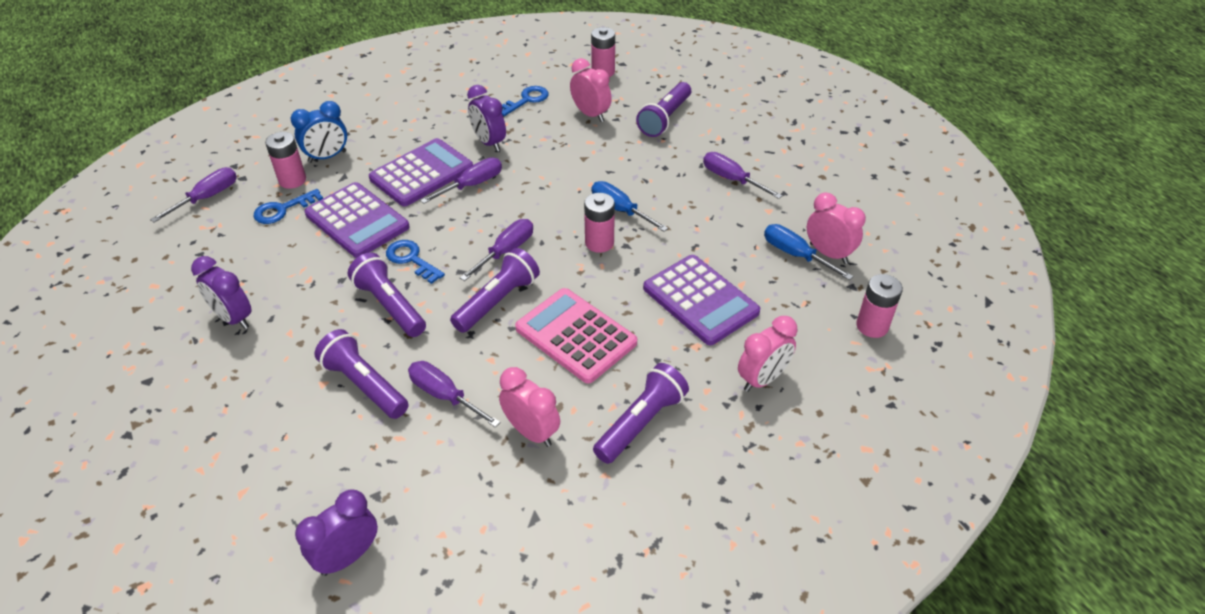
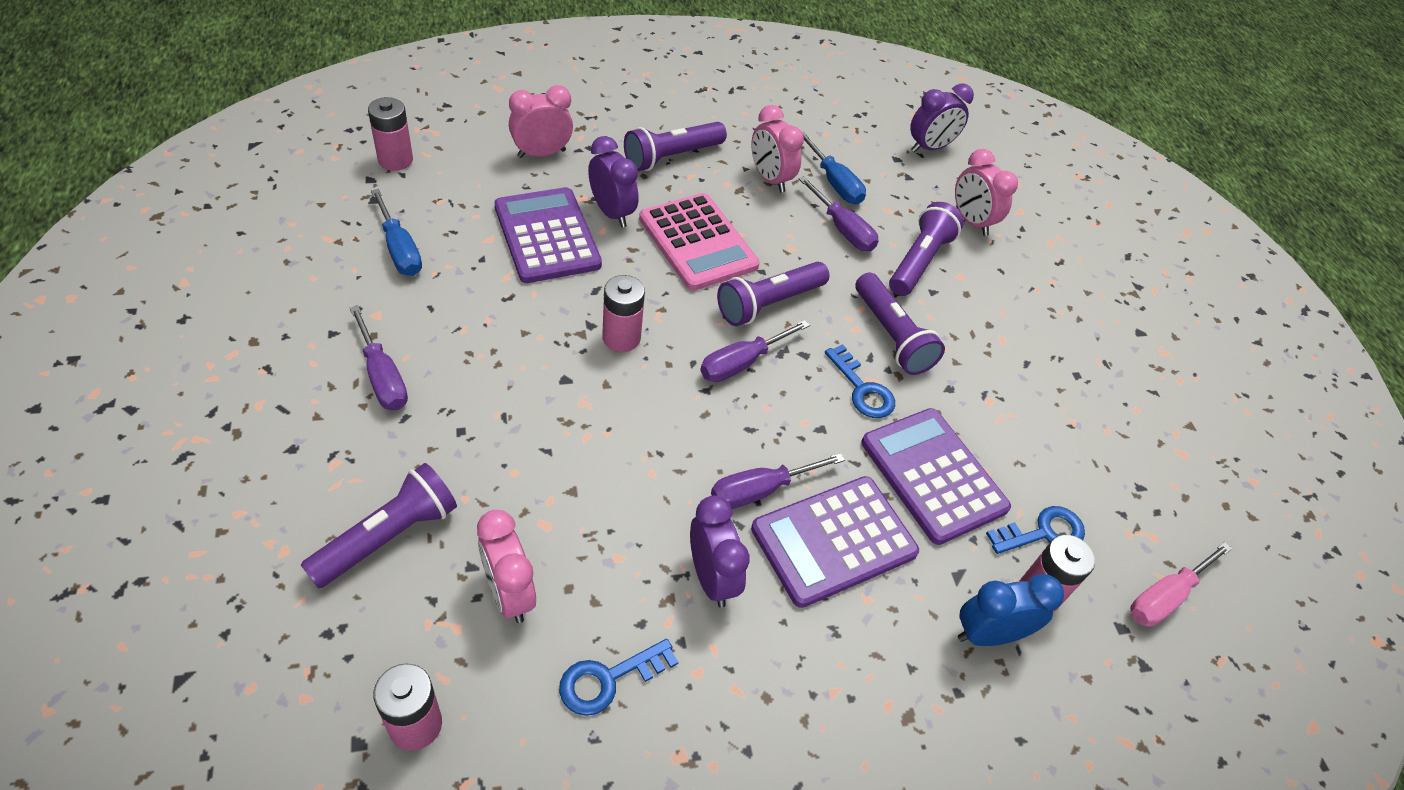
camera: 170 degrees left, 5 degrees up
purple screwdriver [150,167,237,222] -> pink screwdriver [1130,542,1232,627]
purple clock [191,256,252,329] -> purple clock moved to [588,136,639,227]
purple flashlight [315,329,409,419] -> purple flashlight turned 120 degrees counterclockwise [889,202,964,296]
blue screwdriver [592,181,668,232] -> blue screwdriver moved to [802,132,866,204]
pink clock [807,193,866,264] -> pink clock moved to [955,149,1018,236]

